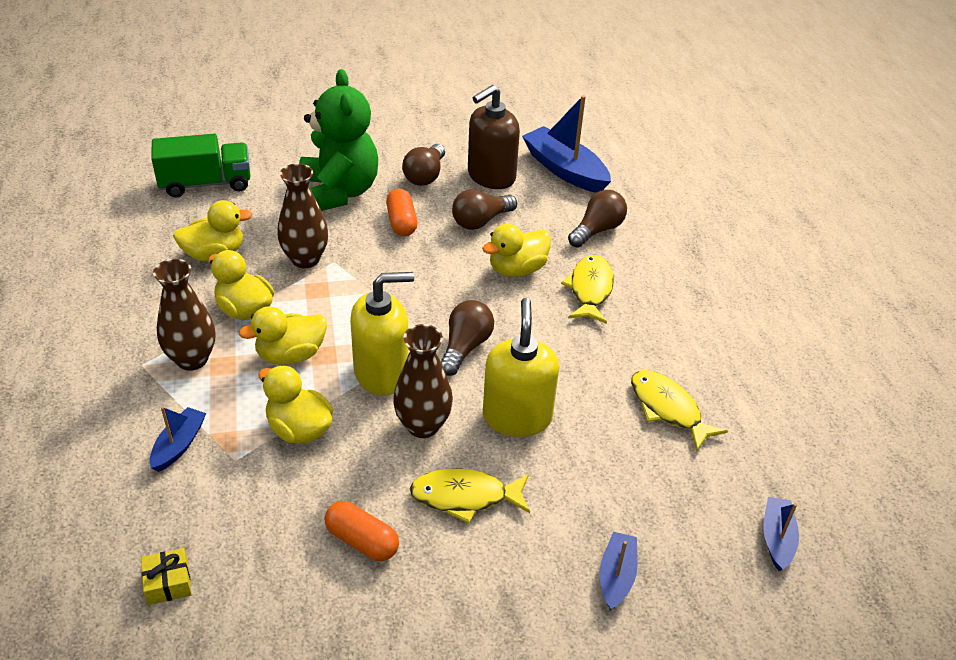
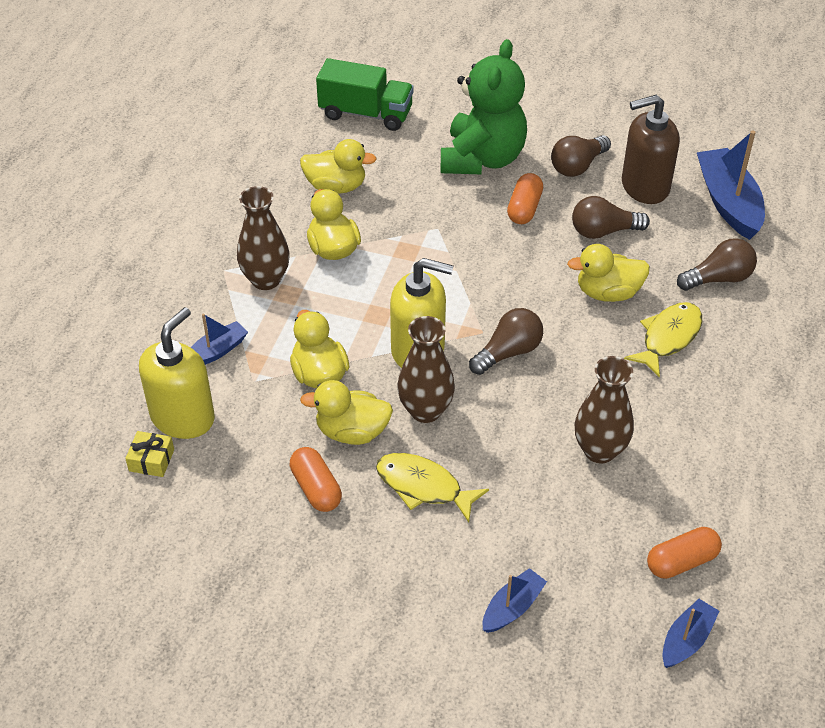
camera: 30 degrees right, 5 degrees up
yellow duck [239,306,327,365] -> yellow duck moved to [300,380,393,445]
brown vase [277,163,328,268] -> brown vase moved to [575,356,634,463]
yellow soap dispenser [483,298,559,437] -> yellow soap dispenser moved to [139,307,215,439]
yellow fish [631,370,728,451] -> none
none -> orange capsule [647,527,722,579]

